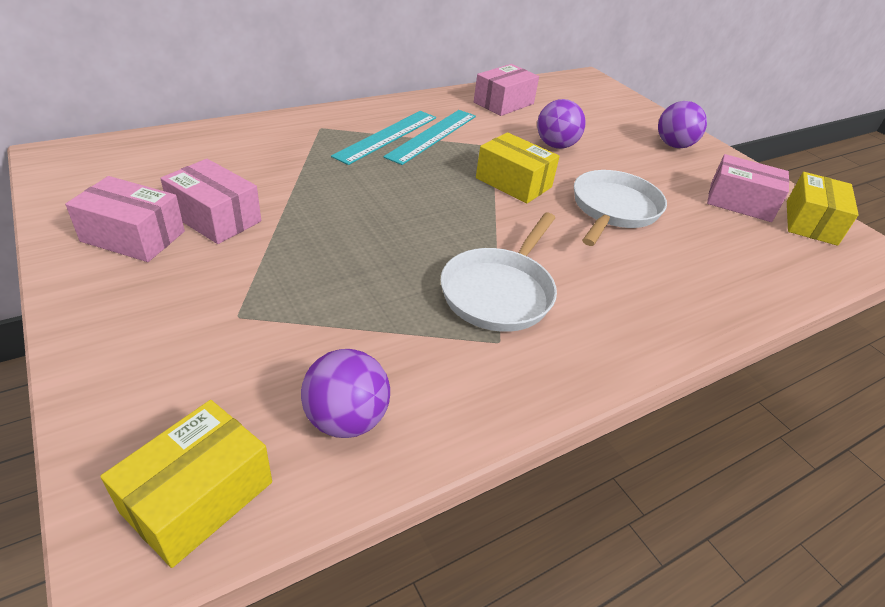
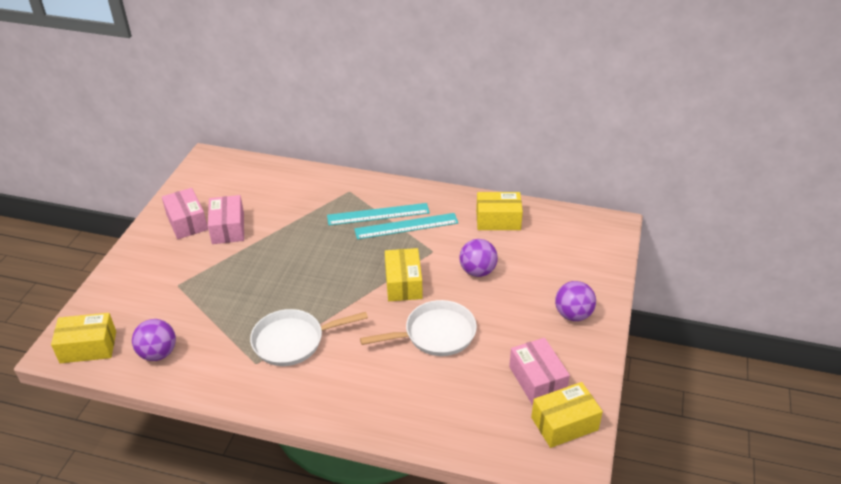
camera: 50 degrees right, 0 degrees up
pink box [474,64,539,116] -> yellow box [476,192,523,230]

